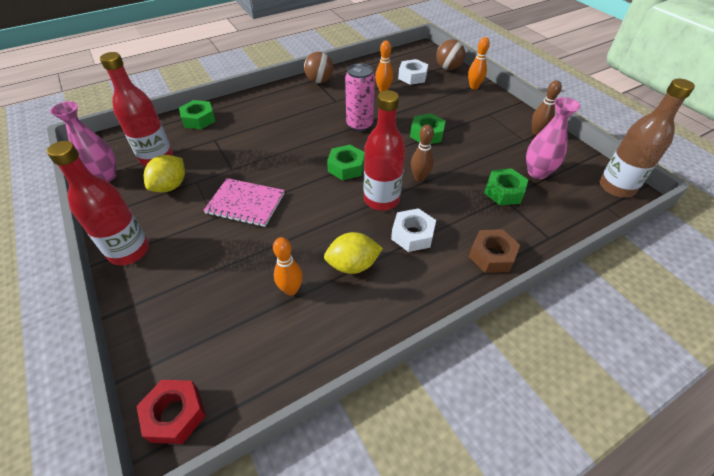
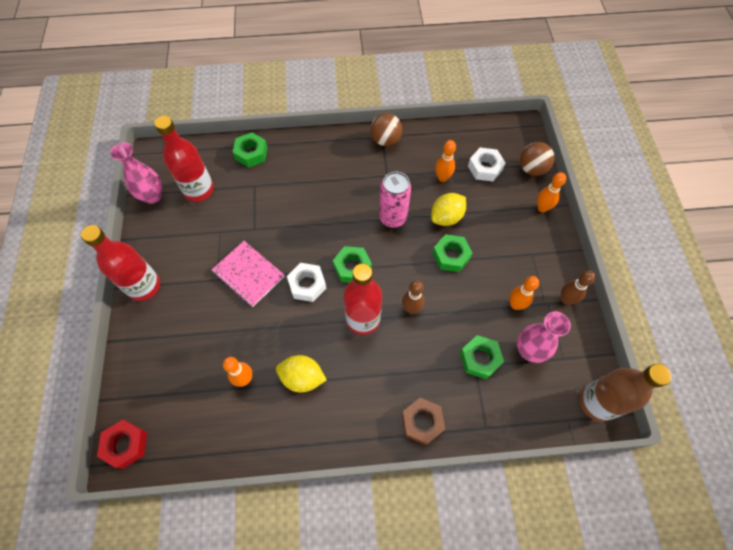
camera: 25 degrees right, 15 degrees up
yellow lemon [144,155,185,192] -> yellow lemon moved to [431,193,466,226]
white nut [391,208,436,252] -> white nut moved to [287,263,326,302]
none -> orange bowling pin [509,276,539,310]

